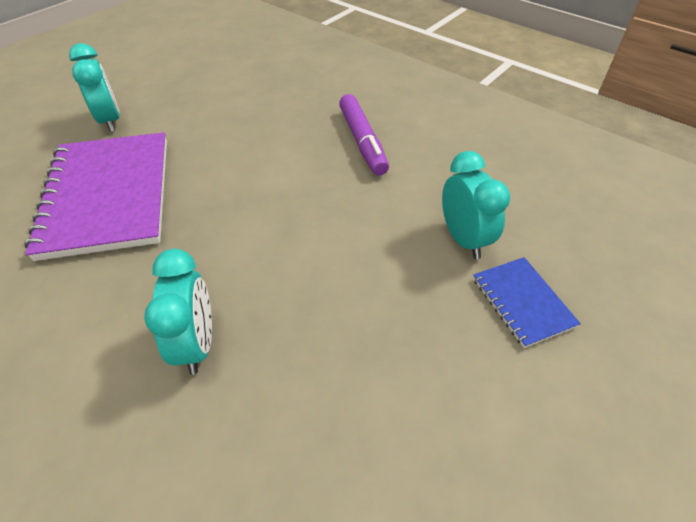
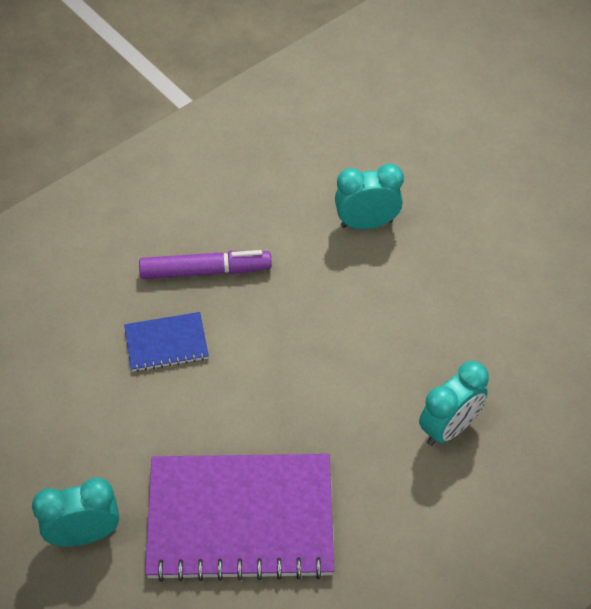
camera: 80 degrees left, 5 degrees up
turquoise clock [144,249,212,375] -> turquoise clock turned 135 degrees clockwise [419,361,489,446]
blue notebook [473,257,581,348] -> blue notebook moved to [124,312,209,372]

